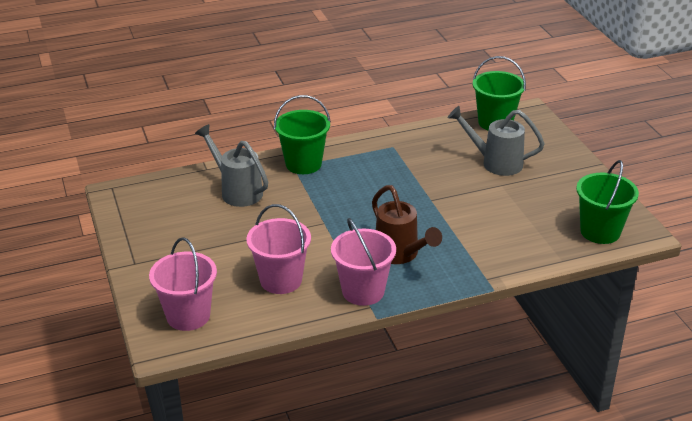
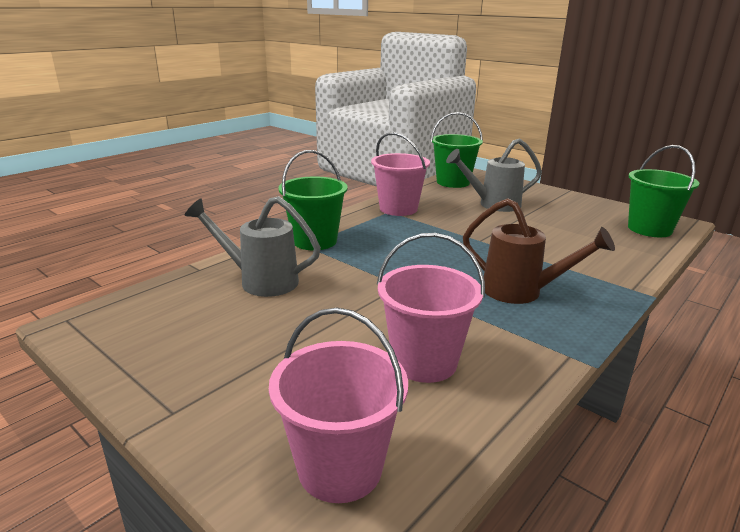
camera: 30 degrees left, 10 degrees down
pink bucket [331,218,396,306] -> pink bucket moved to [371,132,430,216]

